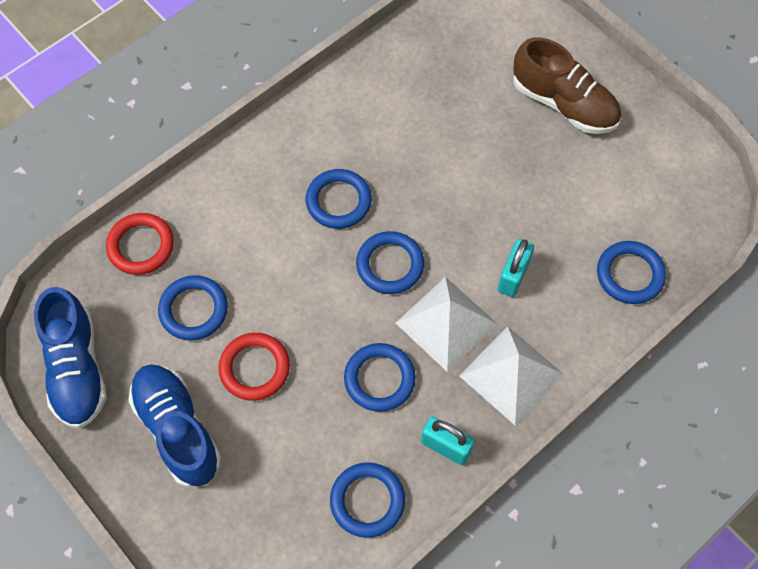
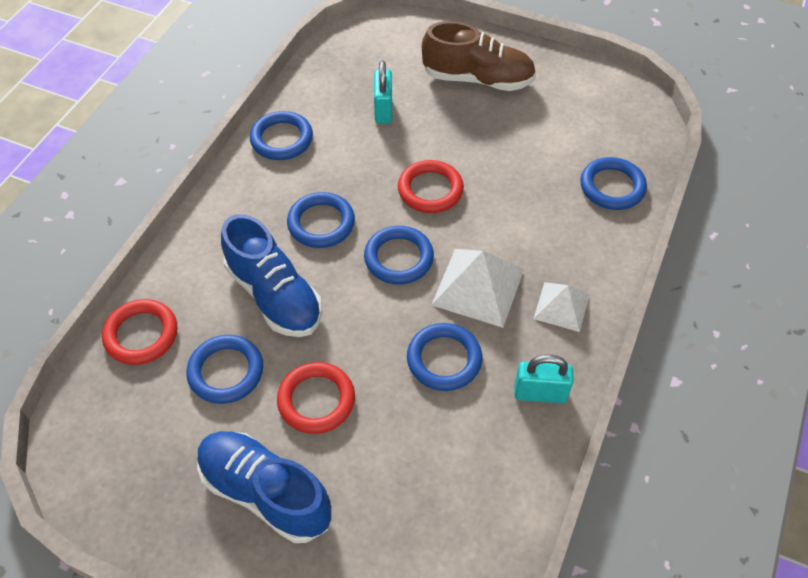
camera: 25 degrees left, 10 degrees down
blue shoe [34,287,107,429] -> blue shoe moved to [221,214,322,337]
blue ring [330,462,405,538] -> blue ring moved to [250,111,313,160]
white pyramid [459,326,563,425] -> white pyramid [533,282,589,332], size x0.62
turquoise padlock [498,239,534,297] -> turquoise padlock moved to [374,60,392,124]
none -> red ring [398,160,464,213]

